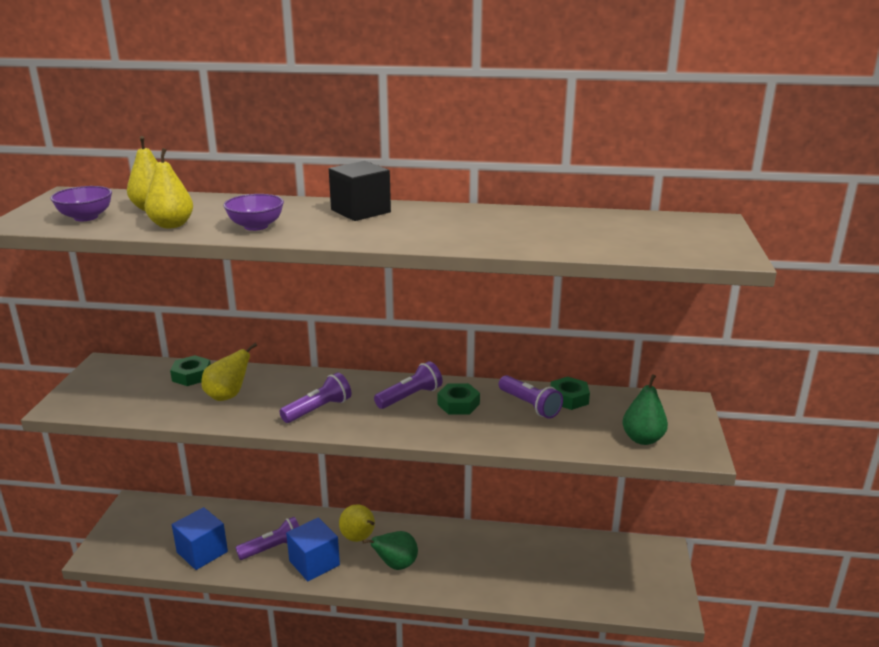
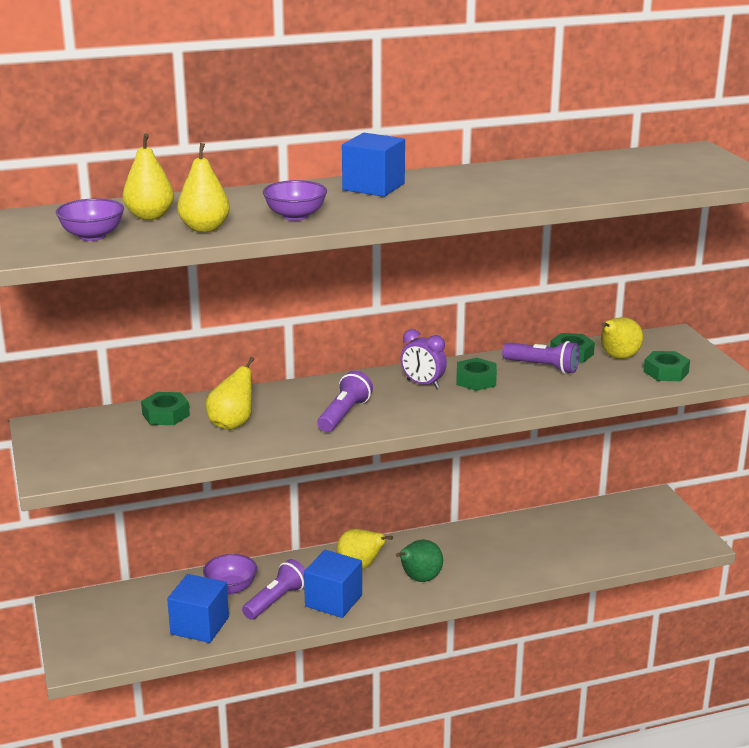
camera: 25 degrees left, 0 degrees up
black cube [329,161,391,221] -> blue cube [342,133,405,197]
purple flashlight [374,361,442,409] -> purple clock [400,329,447,388]
green pear [622,374,668,445] -> green nut [644,351,690,381]
none -> purple bowl [203,554,257,595]
none -> yellow pear [601,317,643,359]

